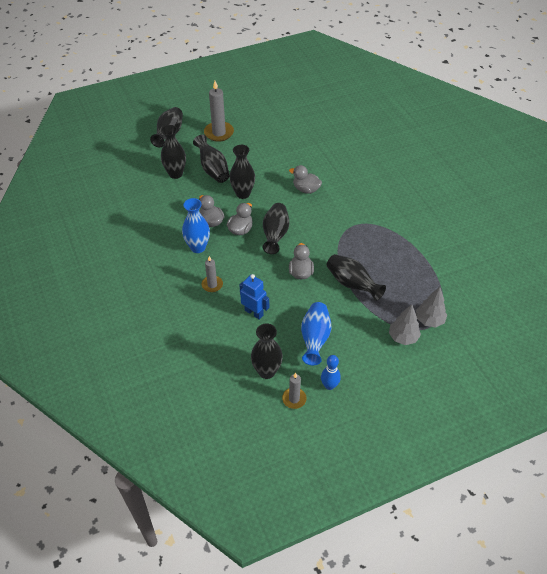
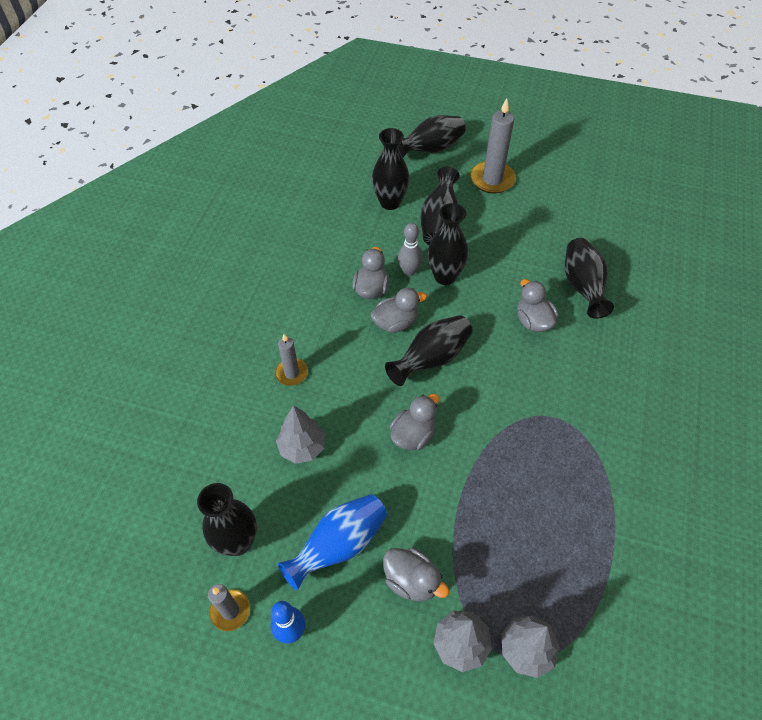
camera: 40 degrees right, 5 degrees up
blue vase [182,198,210,253] -> none
blue robot [239,274,269,320] -> grey tree [276,405,325,464]
black vase [327,254,386,301] -> black vase moved to [565,238,614,319]
none -> grey duck [383,548,449,601]
none -> grey bowling pin [398,223,423,276]

